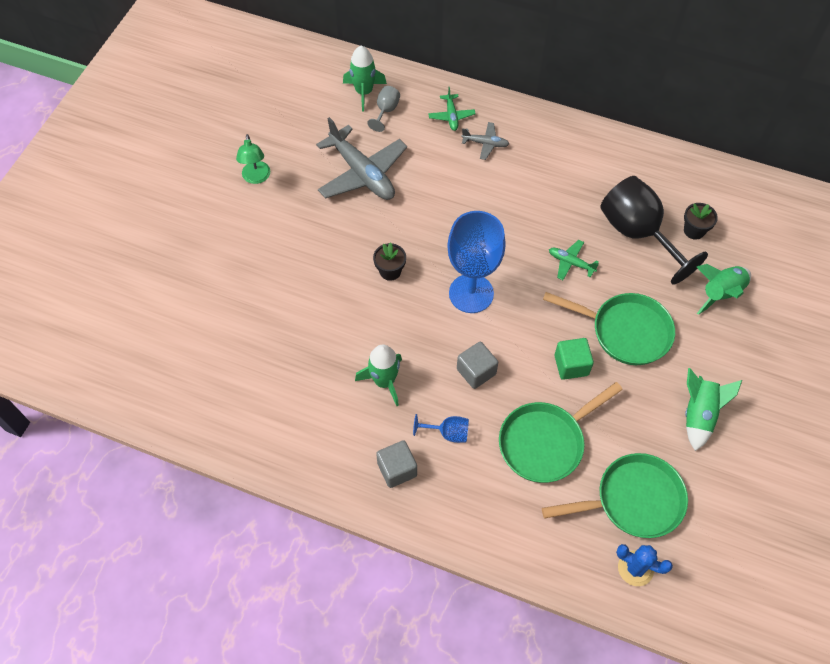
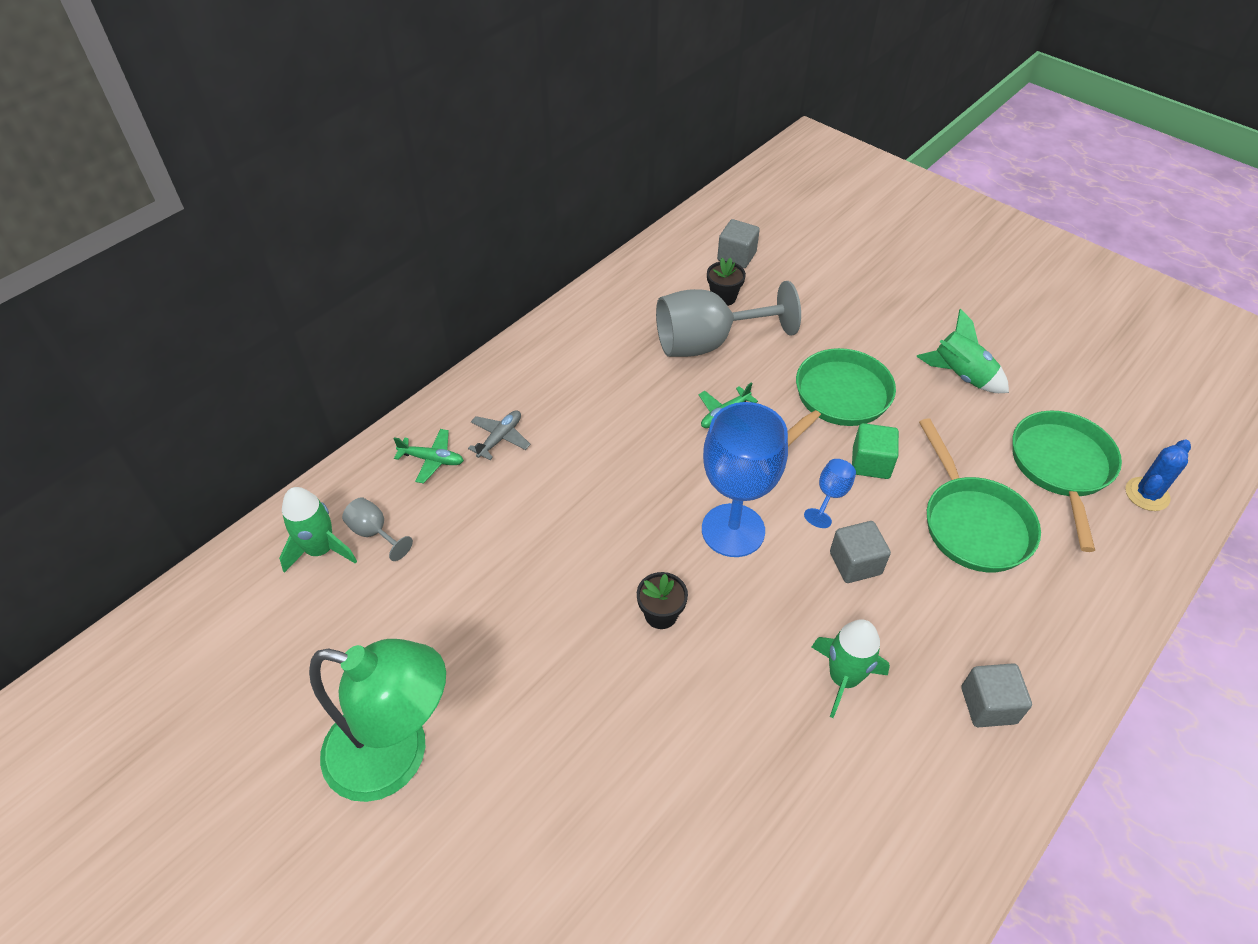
camera: 70 degrees left, 10 degrees down
green lamp [236,134,270,184] -> green lamp [309,639,446,802], size x2.03
grey plane [316,117,407,200] -> none
blue goblet [413,414,469,443] -> blue goblet moved to [804,459,856,528]
black goblet [600,176,708,285] -> grey goblet [656,281,801,357]
green rocket [697,264,751,315] -> none
none -> grey cube [717,219,760,268]

